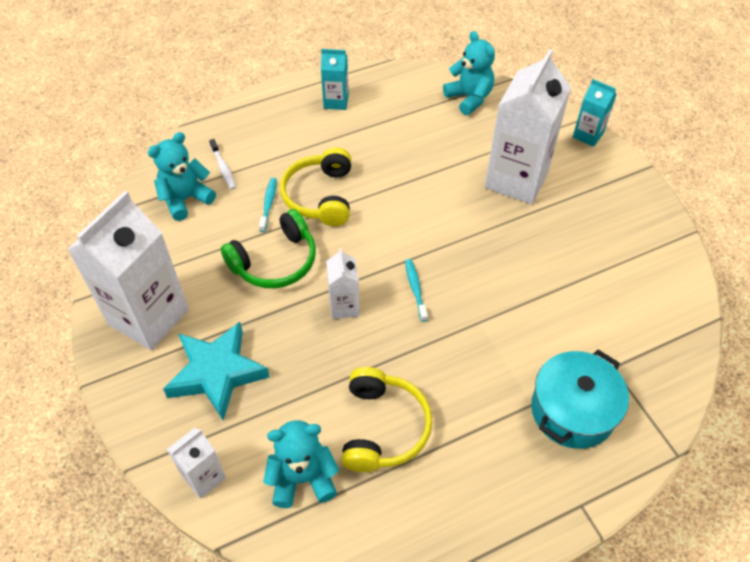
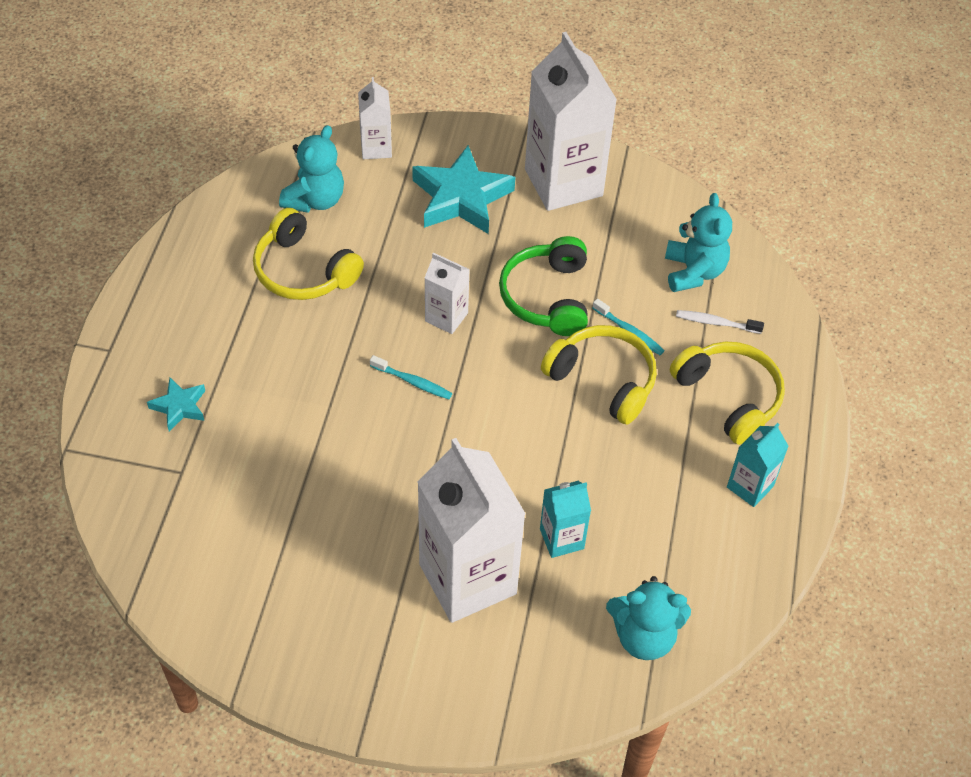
camera: 125 degrees right, 0 degrees up
turquoise pot [531,350,629,449] -> turquoise star [147,378,205,431]
turquoise carton [573,79,617,147] -> turquoise carton moved to [540,481,591,558]
none -> yellow headphones [670,342,785,445]

